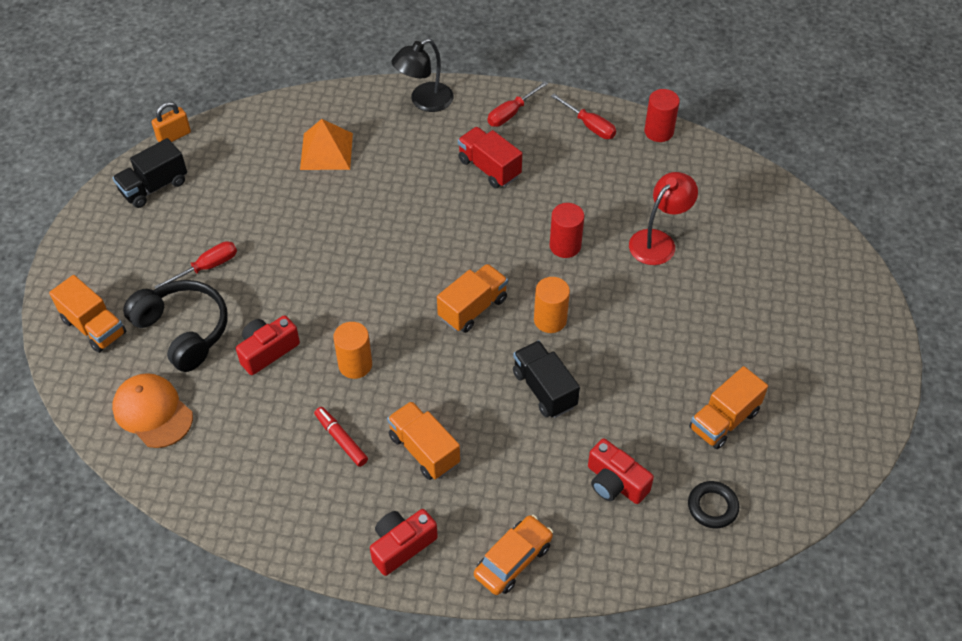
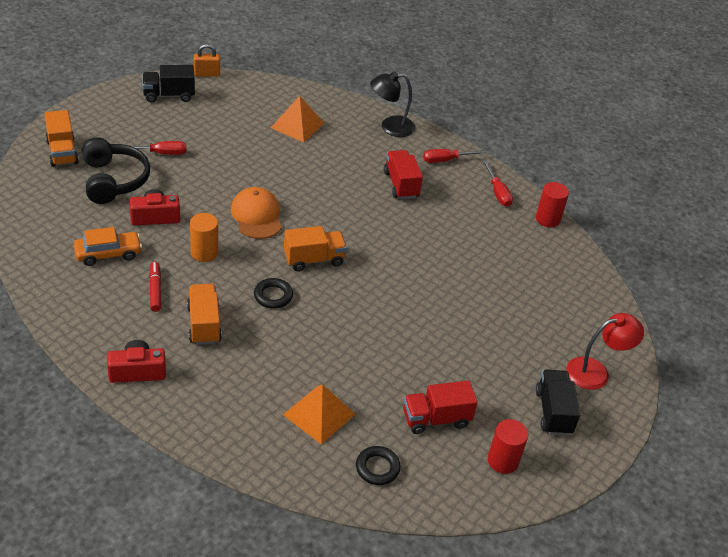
camera: 25 degrees right, 10 degrees down
orange cap [112,373,193,448] -> orange cap moved to [231,187,282,239]
orange car [474,515,553,595] -> orange car moved to [74,227,142,266]
black truck [513,341,580,418] -> black truck moved to [536,370,580,436]
orange cylinder [534,277,570,333] -> none
red cylinder [549,203,584,258] -> red cylinder moved to [488,419,528,474]
red camera [588,438,654,504] -> orange pyramid [283,384,355,444]
red lamp [629,172,698,265] -> red lamp moved to [567,313,644,390]
orange truck [689,366,768,449] -> red truck [403,381,478,434]
none -> black ring [254,278,293,309]

